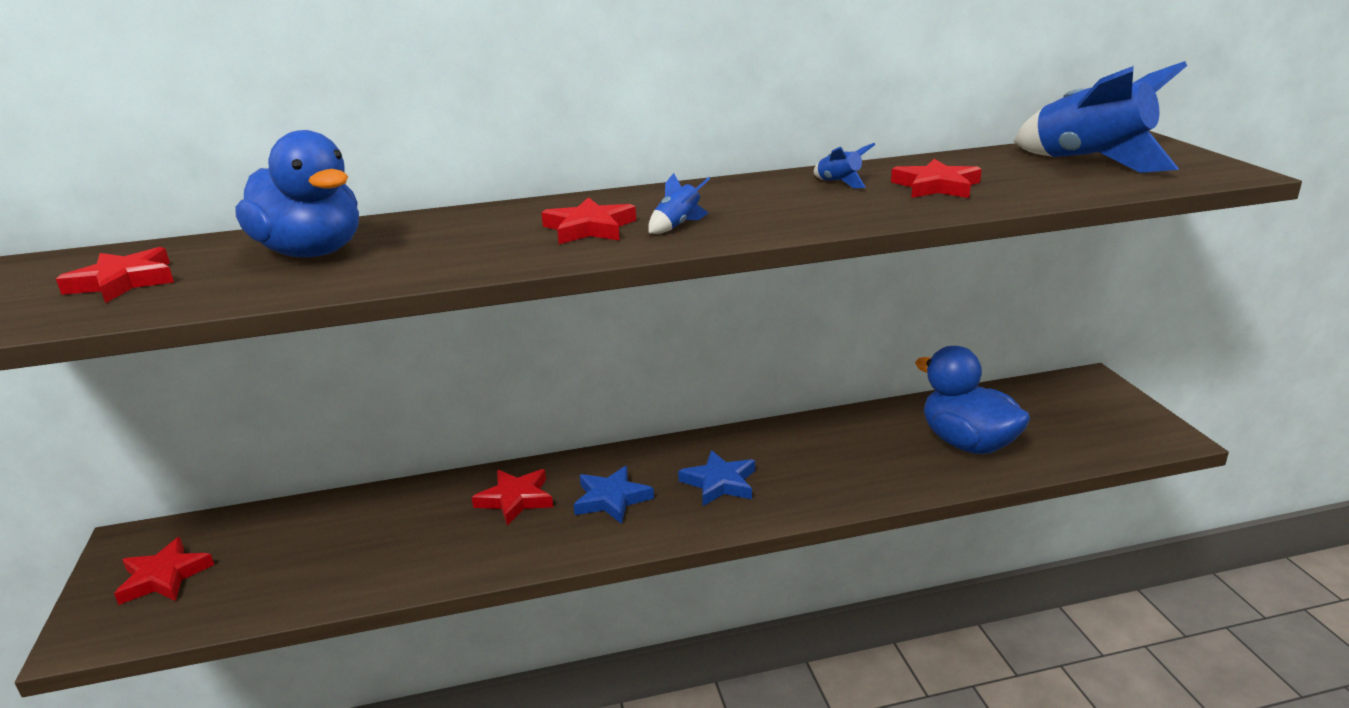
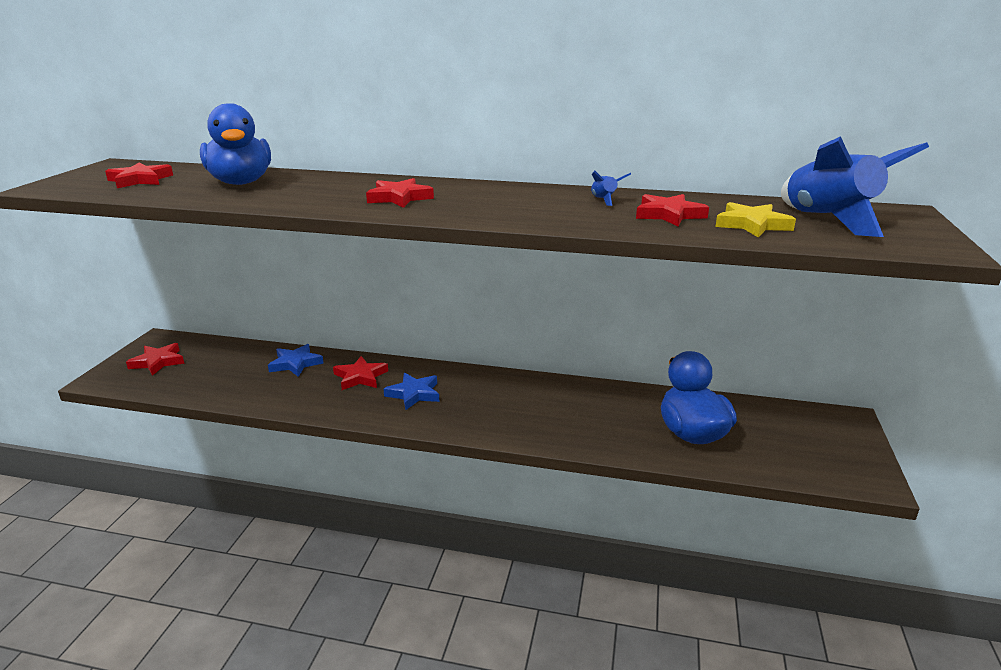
camera: 25 degrees right, 0 degrees up
blue rocket [648,173,710,234] -> none
blue star [678,450,755,506] -> blue star moved to [268,344,324,377]
none -> yellow star [715,202,796,238]

